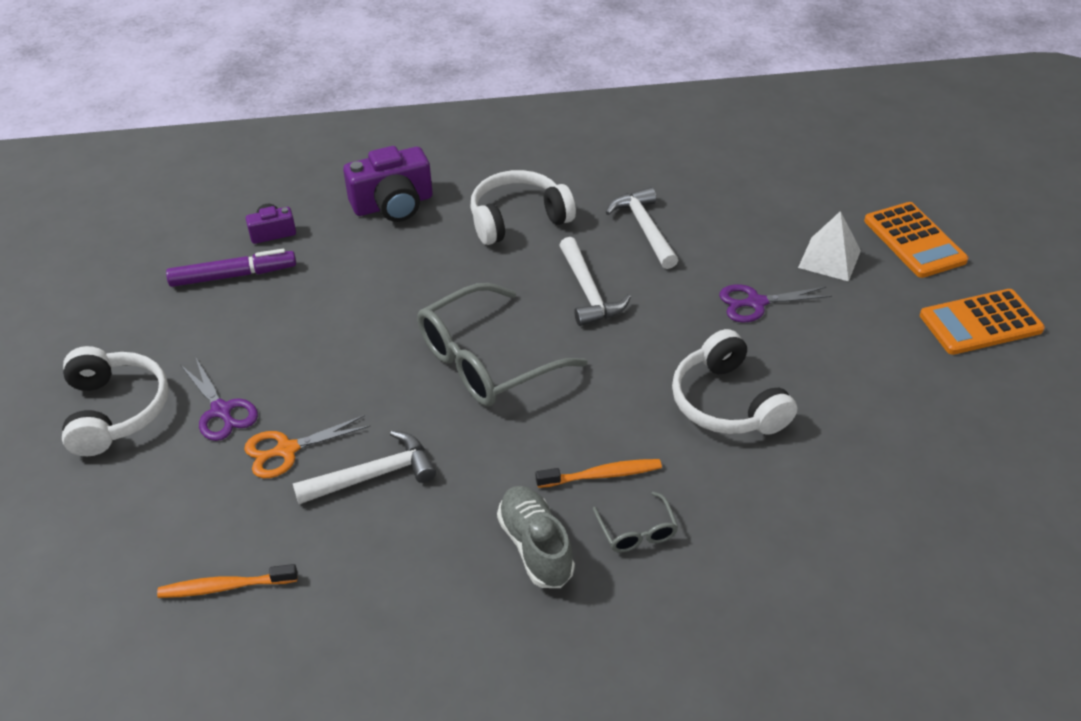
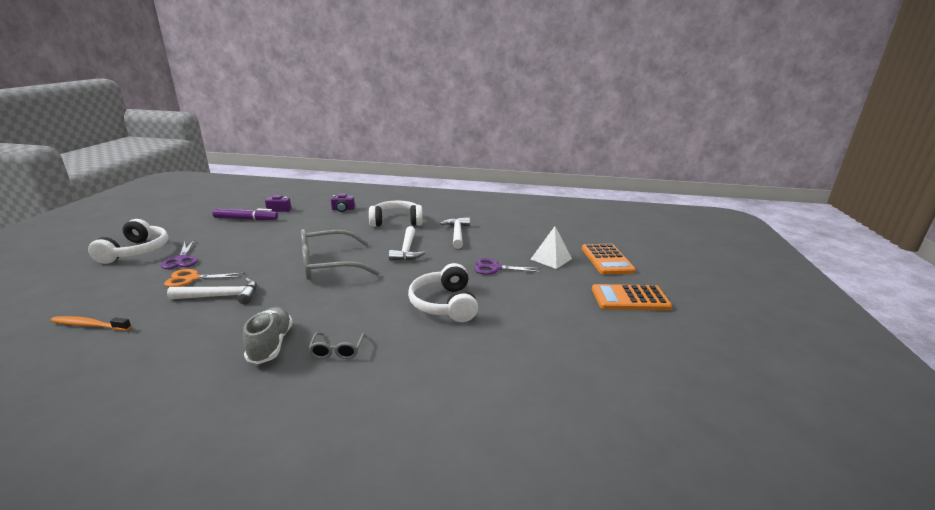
camera: 15 degrees right, 20 degrees down
purple camera [343,146,433,222] -> purple camera [331,193,355,212], size x0.54
orange toothbrush [536,459,662,488] -> none

